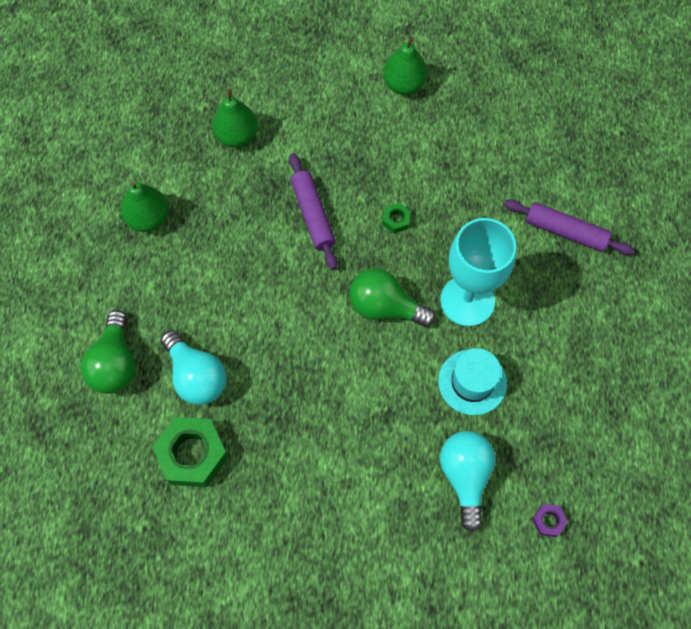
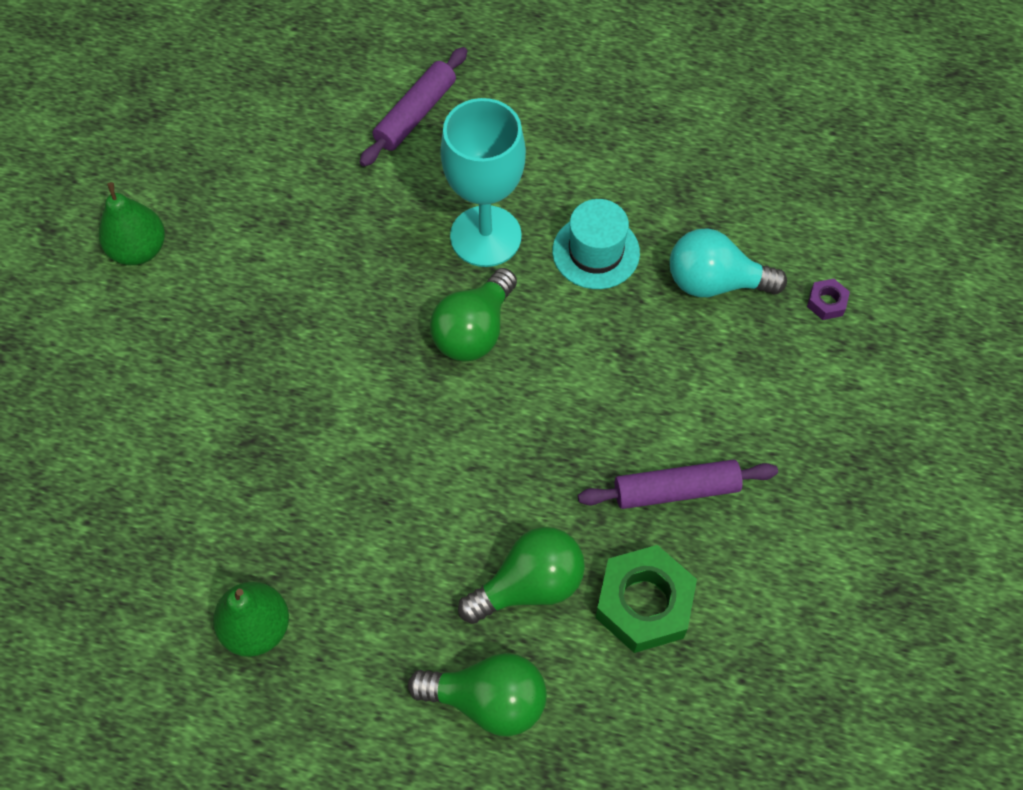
camera: 80 degrees left, 5 degrees down
turquoise light bulb [161,330,226,405] -> green light bulb [458,527,585,624]
green pear [212,89,258,147] -> none
purple rolling pin [289,153,337,270] -> purple rolling pin moved to [578,459,778,509]
green nut [382,203,411,233] -> none
purple nut [532,504,568,537] -> purple nut moved to [807,279,850,320]

